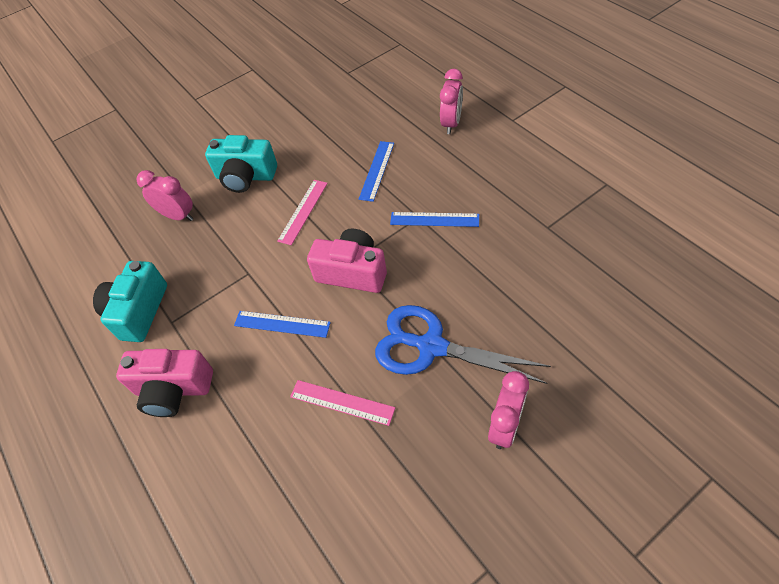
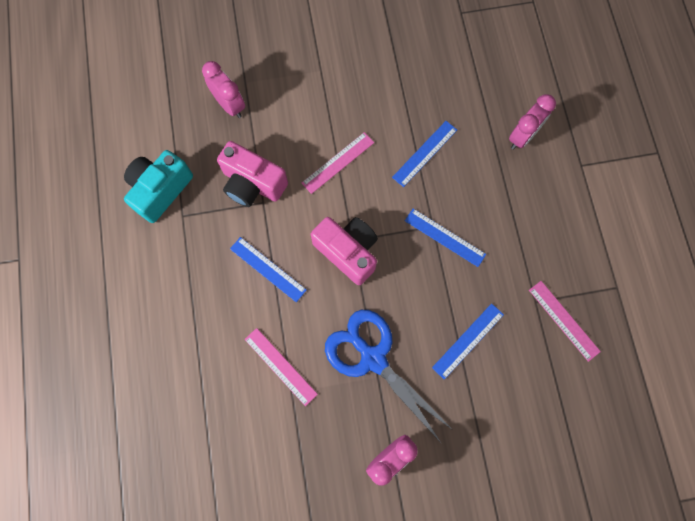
camera: 20 degrees right, 20 degrees up
pink camera [116,349,213,417] -> pink camera moved to [217,141,288,207]
turquoise camera [205,135,277,193] -> none
none -> blue ruler [432,303,504,380]
none -> pink ruler [529,281,601,362]

